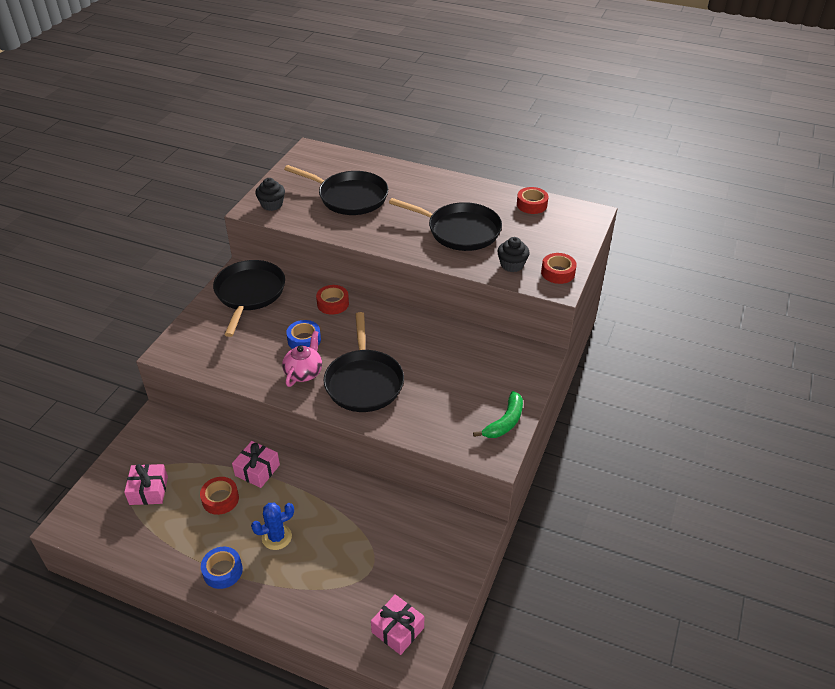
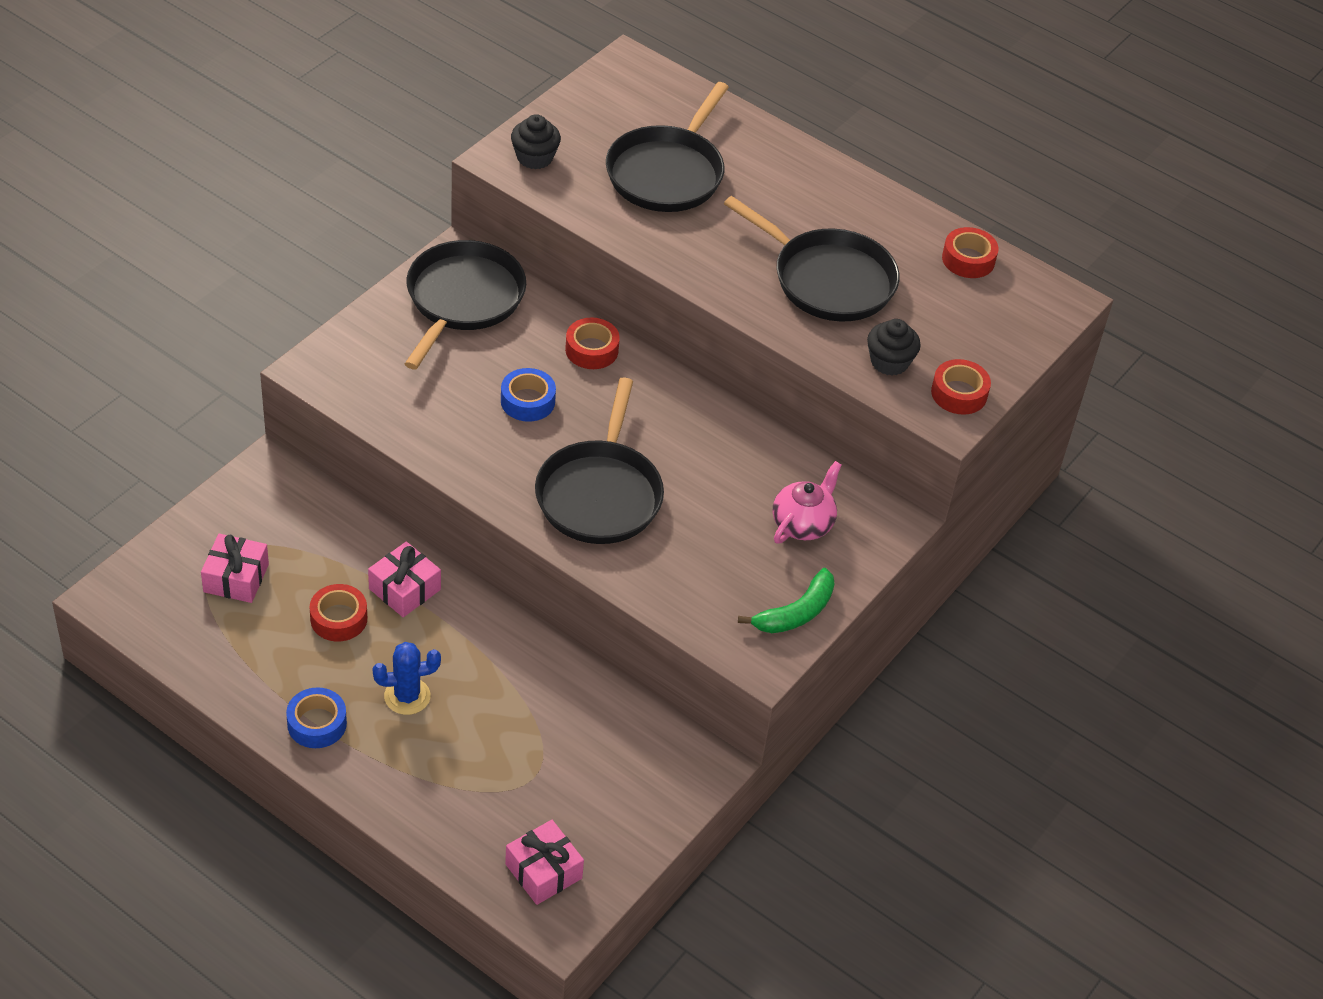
camera: 10 degrees right, 5 degrees up
pink teapot [282,331,322,387] -> pink teapot moved to [773,461,842,544]
black pan [284,165,388,215] -> black pan turned 75 degrees clockwise [606,82,729,212]

